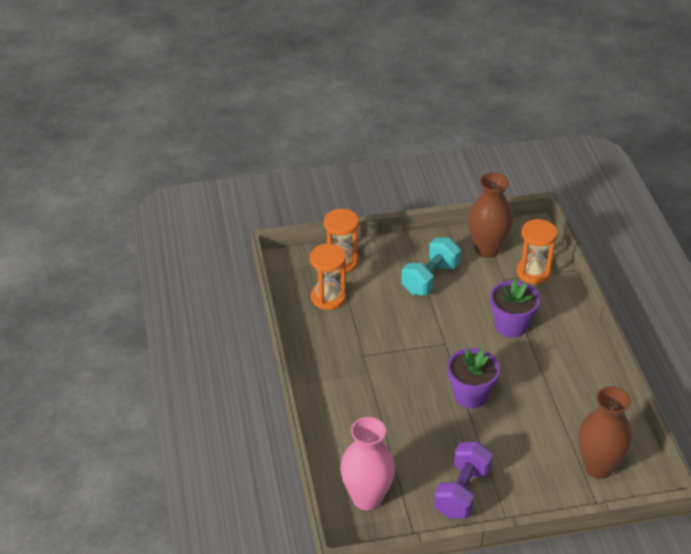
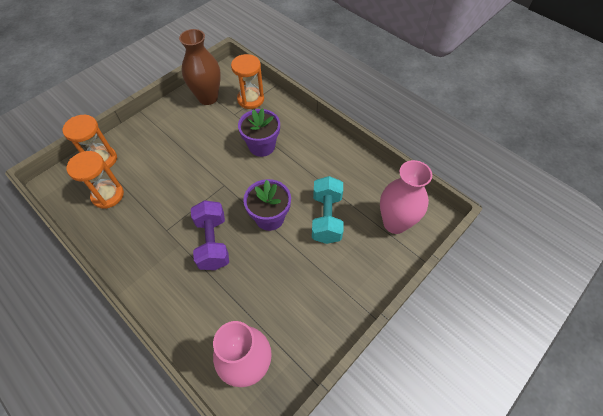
camera: 35 degrees left, 15 degrees up
turquoise dumbbell [401,238,461,295] -> turquoise dumbbell moved to [312,176,343,244]
purple dumbbell [434,441,493,519] -> purple dumbbell moved to [191,200,229,270]
brown vase [578,386,633,479] -> pink vase [380,160,432,234]

